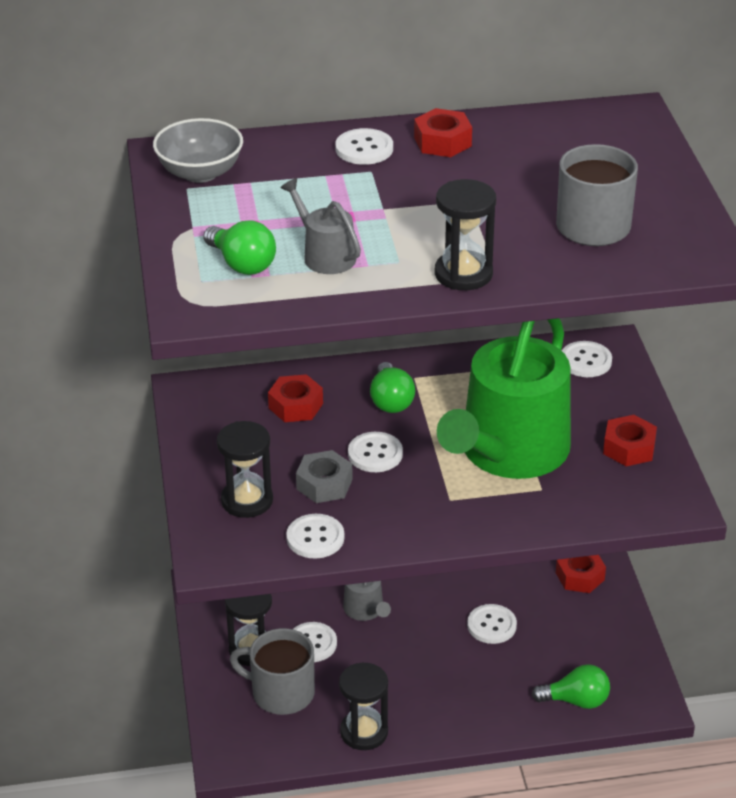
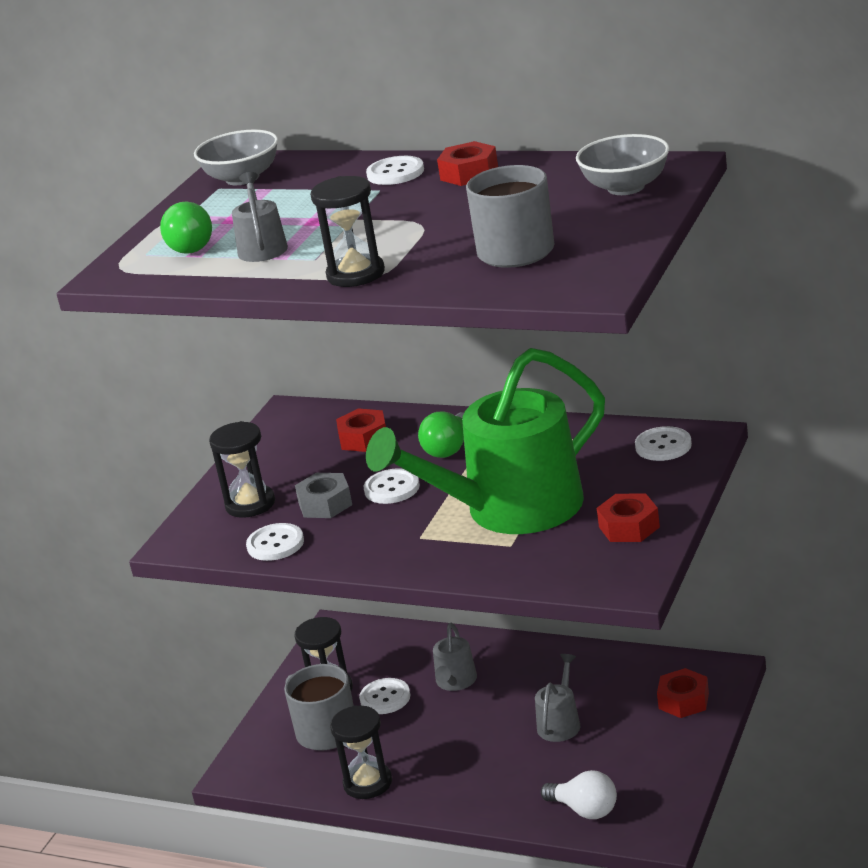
camera: 35 degrees right, 10 degrees down
white button [467,604,517,644] -> grey watering can [535,654,580,742]
green light bulb [532,664,610,709] -> white light bulb [541,770,617,819]
none -> grey bowl [576,134,669,195]

